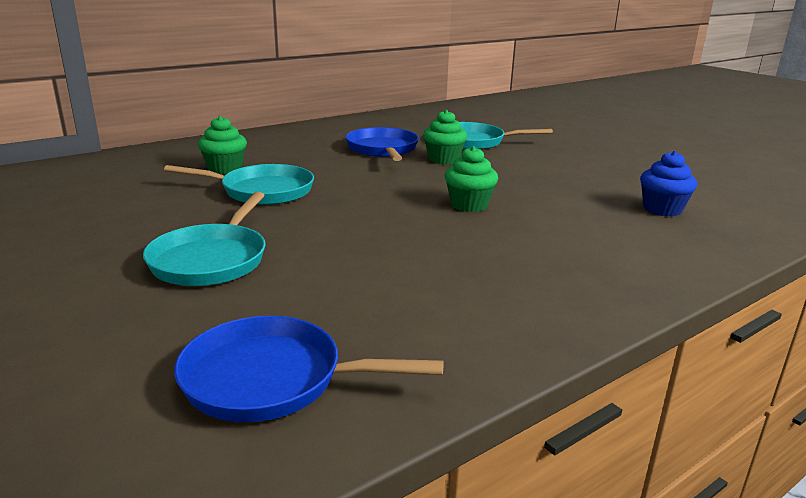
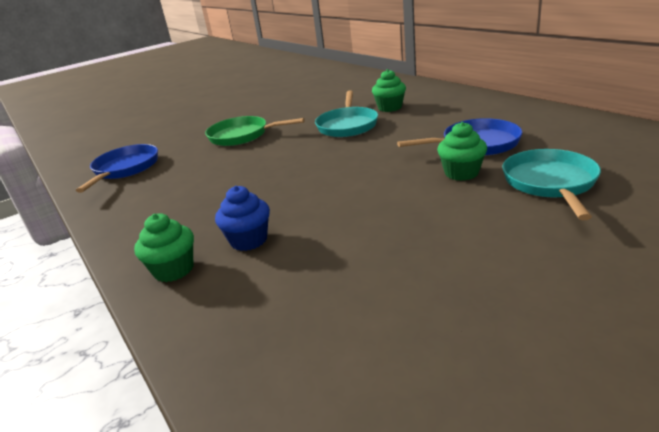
camera: 95 degrees right, 5 degrees up
turquoise pan [143,192,266,286] -> green pan [205,116,305,146]
green cupcake [445,146,498,212] -> green cupcake moved to [134,213,194,282]
blue cupcake [640,151,697,216] -> blue cupcake moved to [215,186,270,251]

